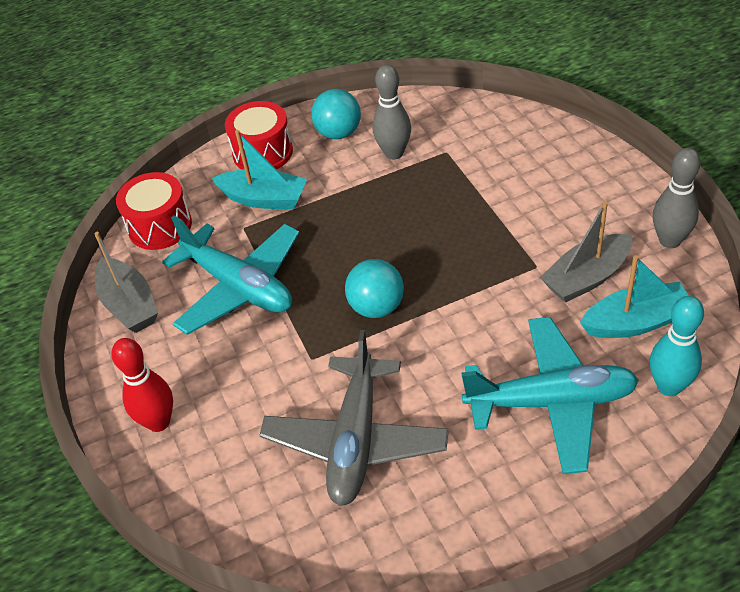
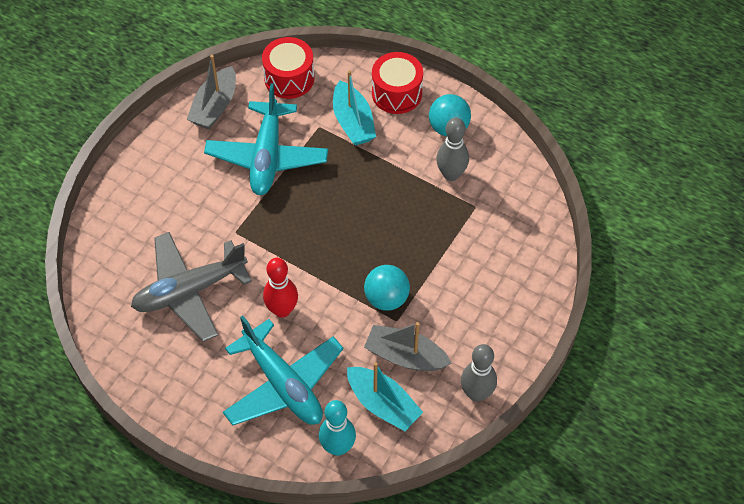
camera: 50 degrees right, 10 degrees up
red bowling pin [111,338,173,432] -> red bowling pin moved to [263,258,298,318]
turquoise ball [345,259,404,318] -> turquoise ball moved to [364,265,410,311]

